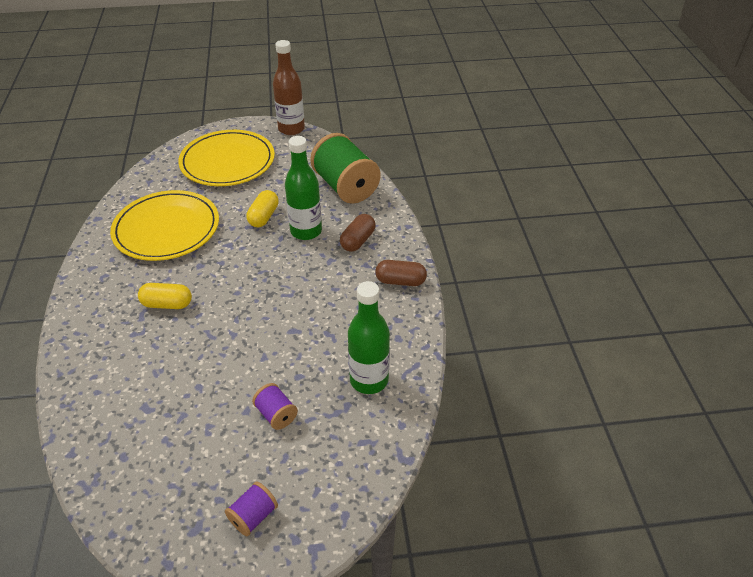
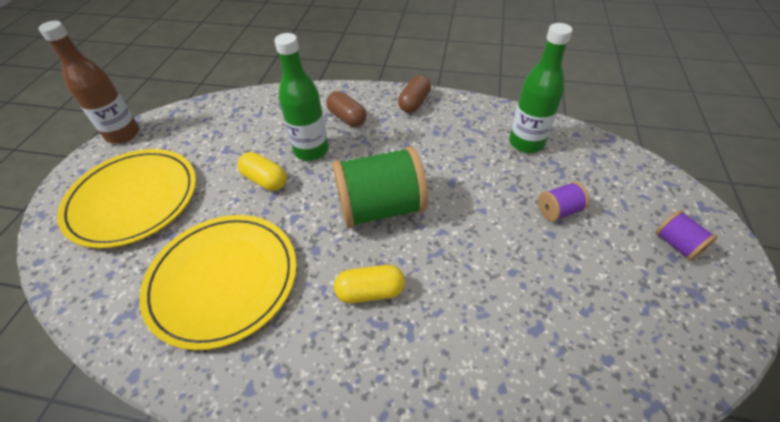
camera: 70 degrees left, 5 degrees up
yellow capsule [138,283,192,309] -> yellow capsule turned 60 degrees clockwise [334,265,405,303]
green spool [310,133,381,204] -> green spool moved to [333,146,428,228]

